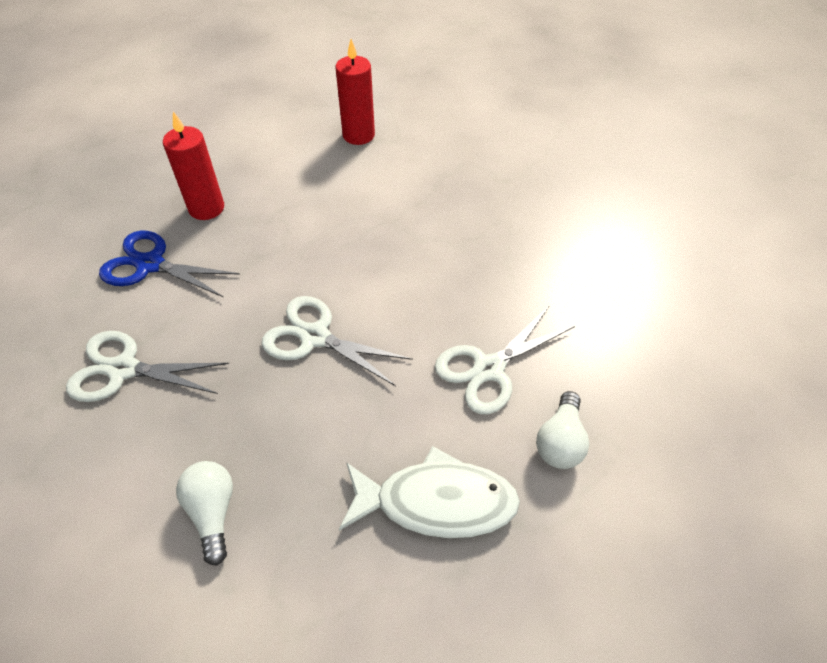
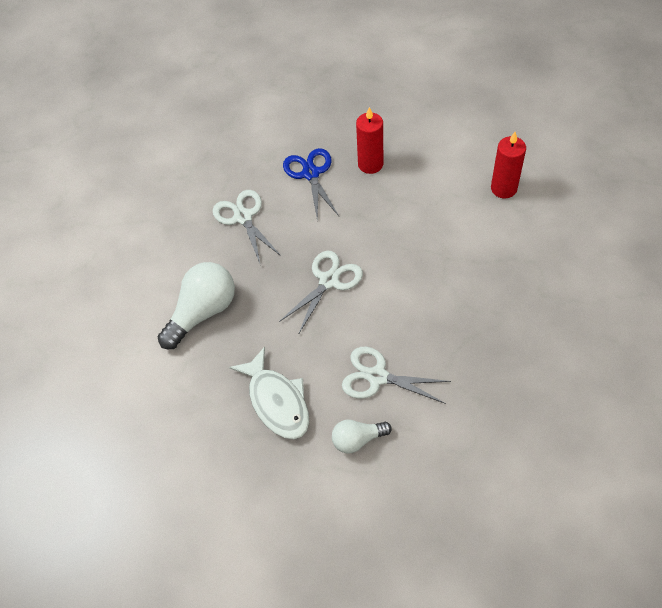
camera: 60 degrees right, 5 degrees up
white light bulb [176,461,233,566] -> white light bulb [158,262,235,349], size x1.75
white scissors [261,296,413,386] -> white scissors turned 45 degrees clockwise [279,251,363,333]

